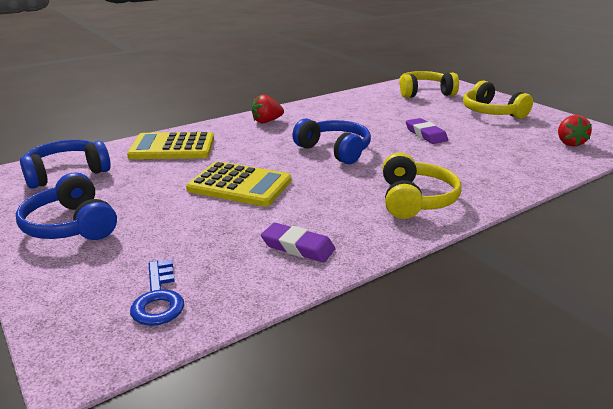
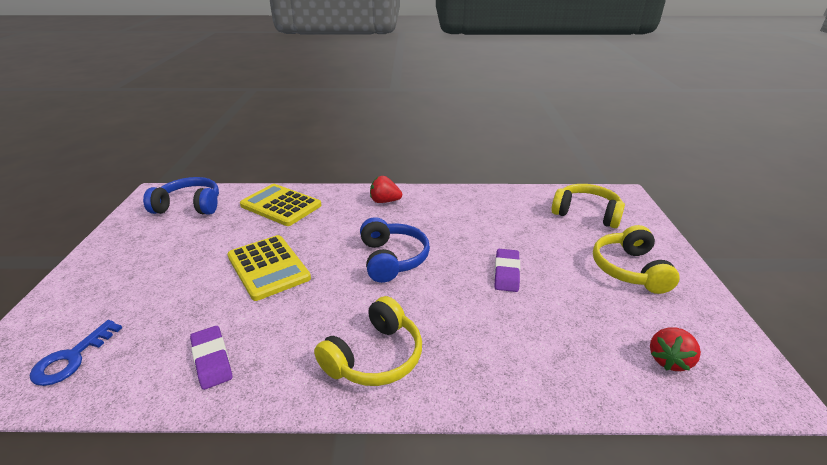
camera: 35 degrees right, 5 degrees up
blue headphones [16,172,117,240] -> none

